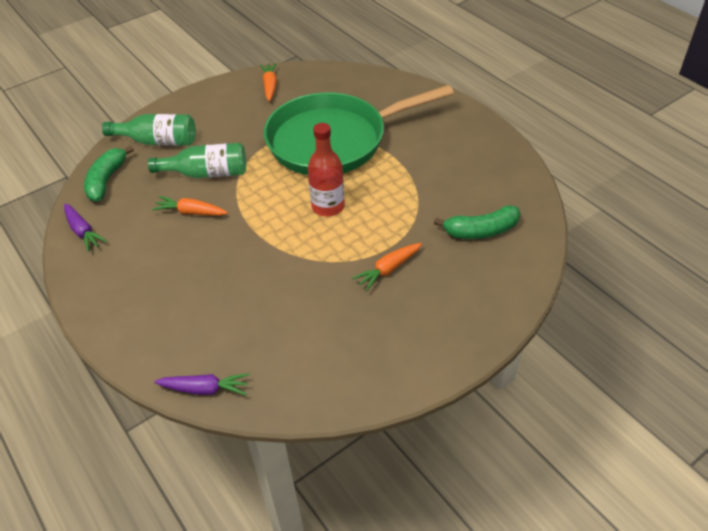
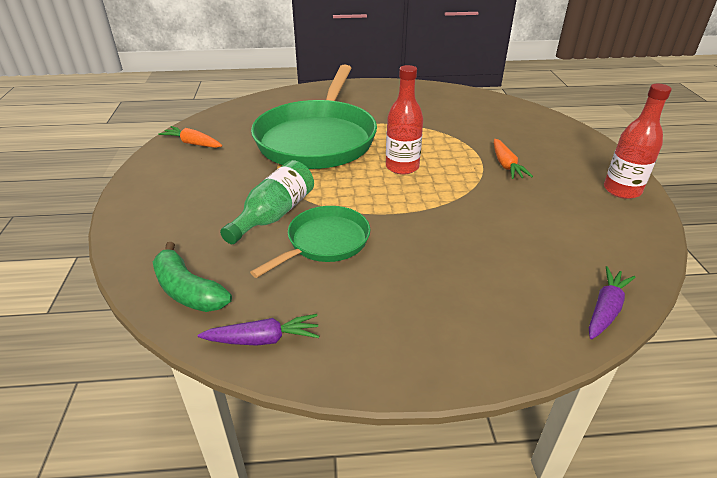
camera: 60 degrees left, 10 degrees down
green bottle [102,114,196,146] -> none
orange carrot [152,196,228,216] -> green pan [250,206,370,278]
green banana [434,205,520,239] -> none
none -> red bottle [604,84,672,199]

